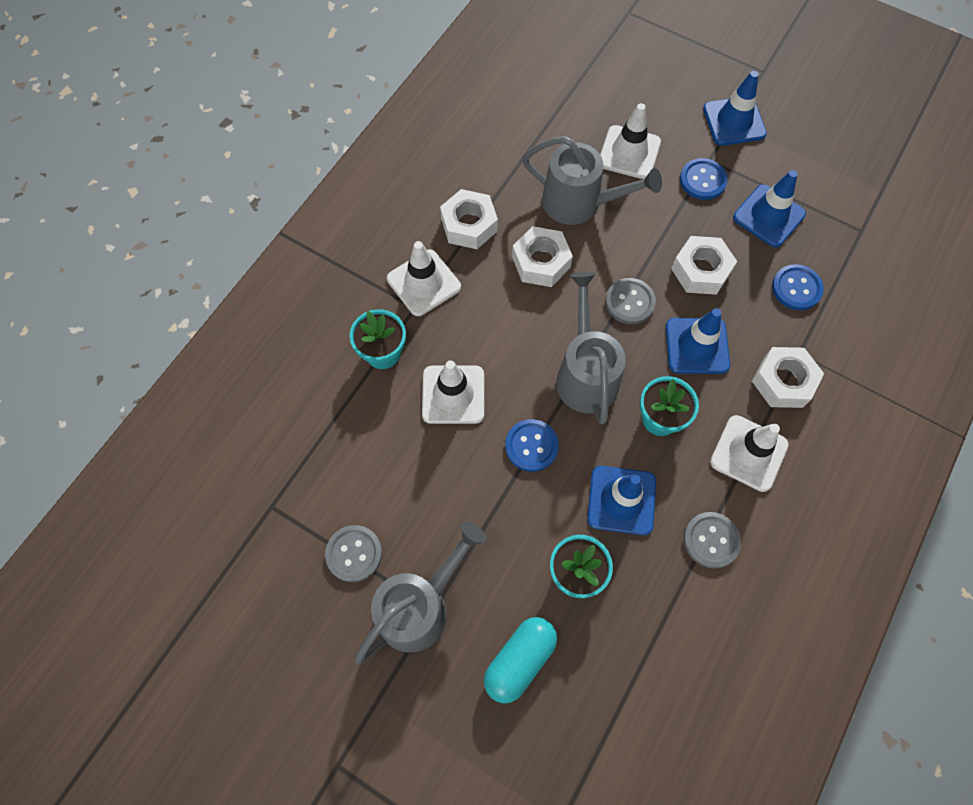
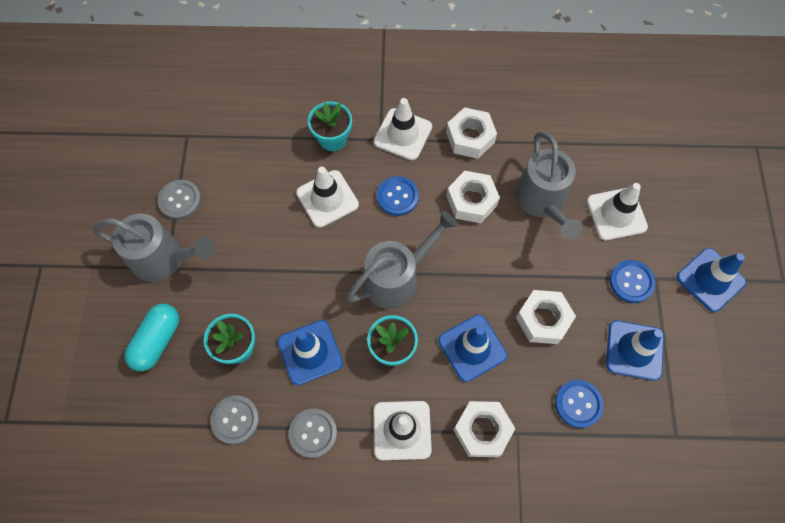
camera: 60 degrees right, 0 degrees up
turquoise capsule [484,617,557,703] -> turquoise capsule turned 75 degrees counterclockwise [124,304,179,371]
blue button [505,419,559,472] -> blue button moved to [377,176,419,216]
grey button [605,278,656,324] -> grey button moved to [211,395,259,445]

